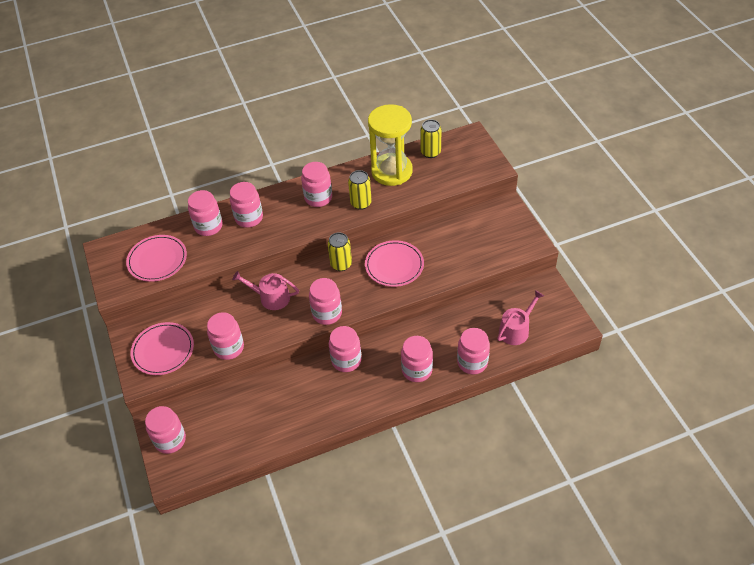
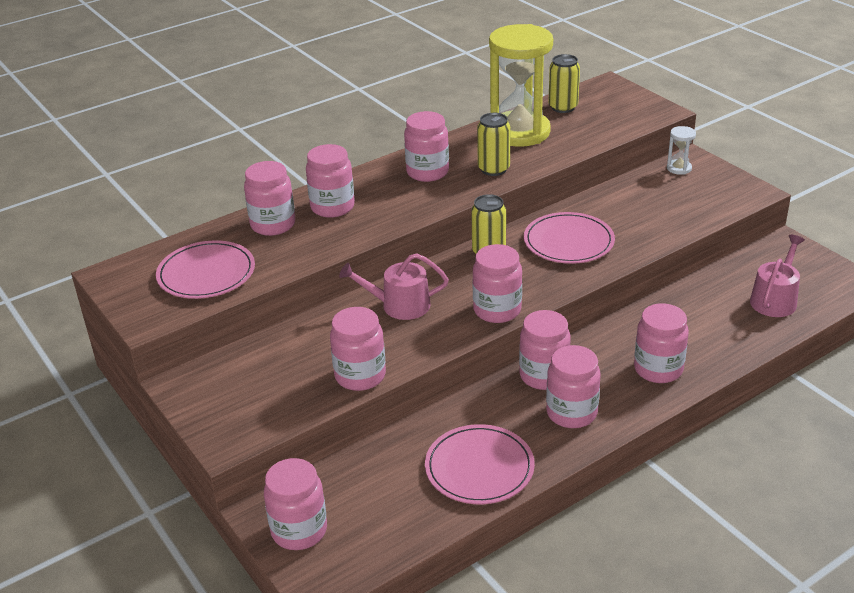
camera: 15 degrees left, 15 degrees down
pink plate [130,322,194,375] -> pink plate moved to [425,424,535,504]
pink jar [457,328,490,375] -> pink jar moved to [546,345,600,428]
none -> white hourglass [667,126,696,175]

